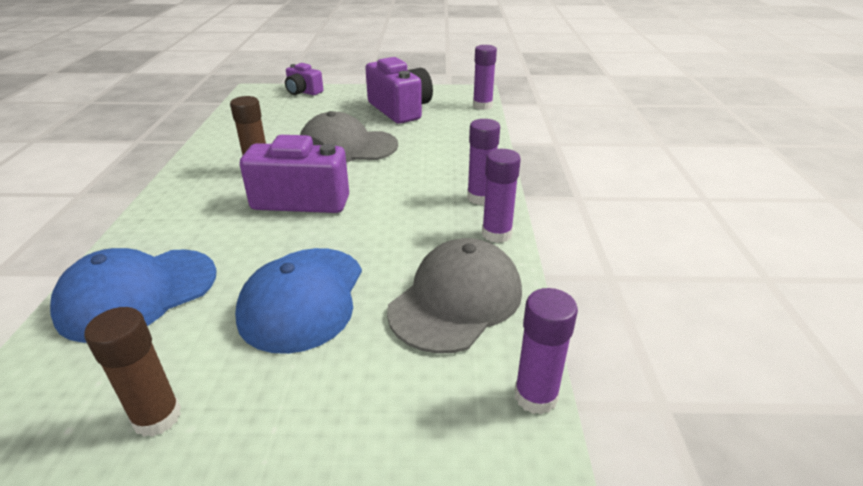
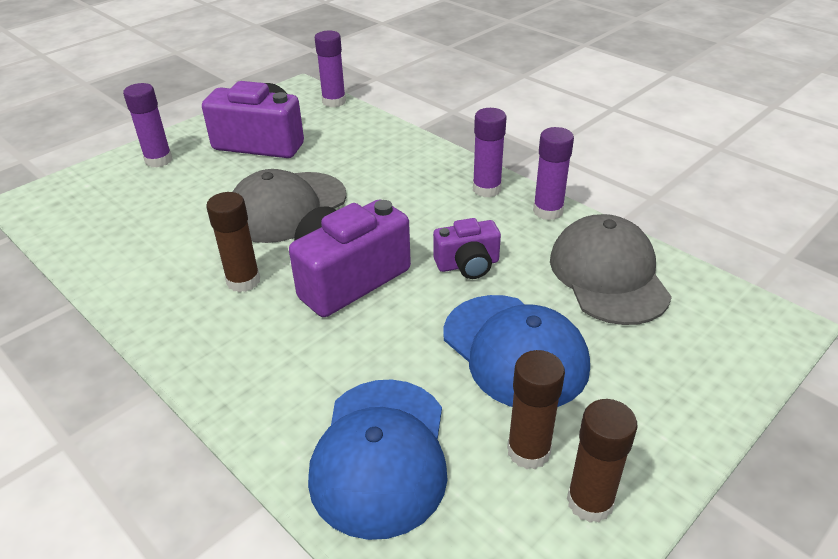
camera: 45 degrees left, 5 degrees up
purple camera [285,63,324,95] -> purple camera moved to [433,218,501,279]
purple glue stick [514,288,578,415] -> purple glue stick moved to [123,83,173,168]
none -> brown glue stick [507,350,565,469]

